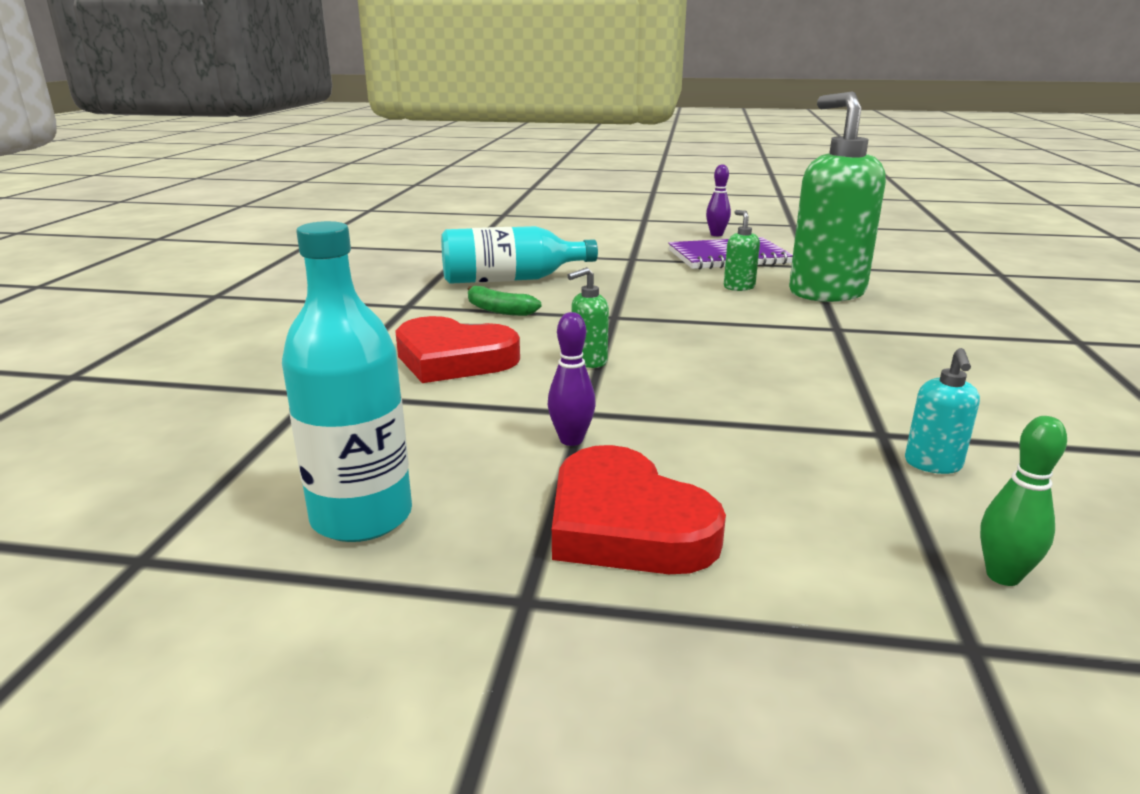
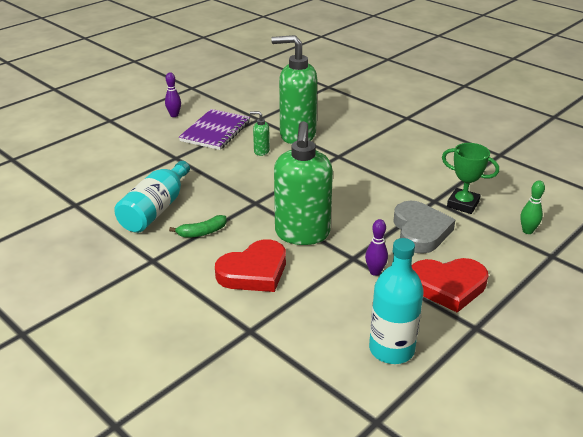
camera: 55 degrees left, 10 degrees up
green soap dispenser [567,267,609,368] -> green soap dispenser [274,121,333,245], size x2.42
turquoise soap dispenser [905,348,980,474] -> green trophy [442,143,499,214]
none -> grey heart [394,201,455,254]

